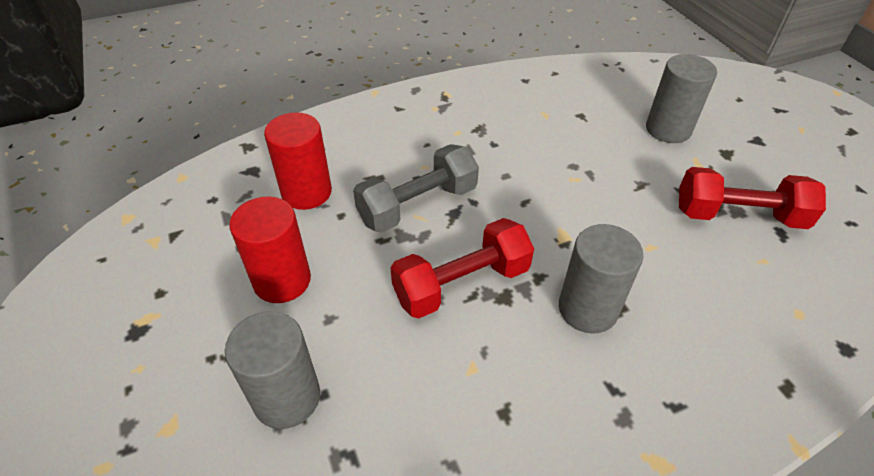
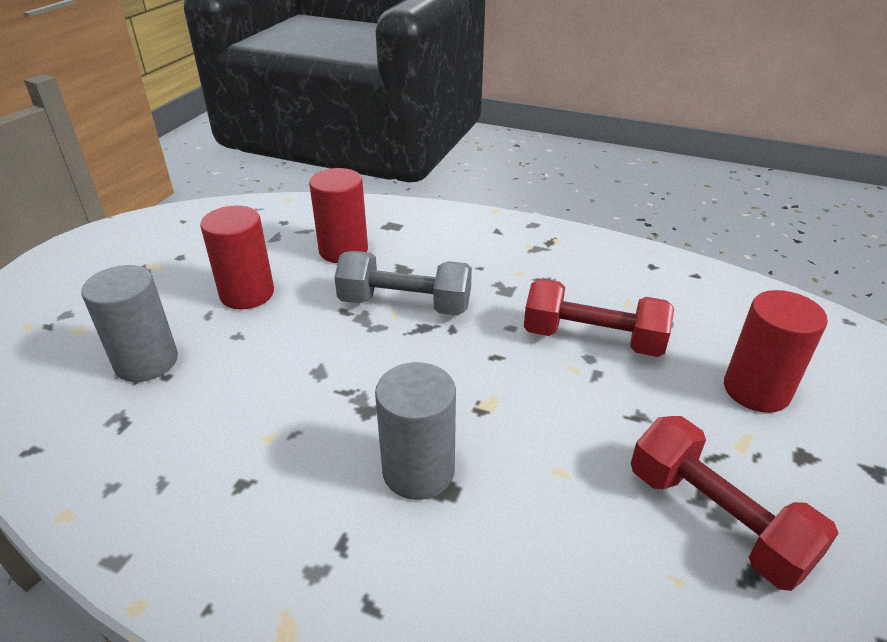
camera: 45 degrees right, 10 degrees down
red dumbbell [391,218,534,319] -> red dumbbell moved to [524,279,674,357]
grey cylinder [646,54,717,143] -> red cylinder [724,290,828,413]

